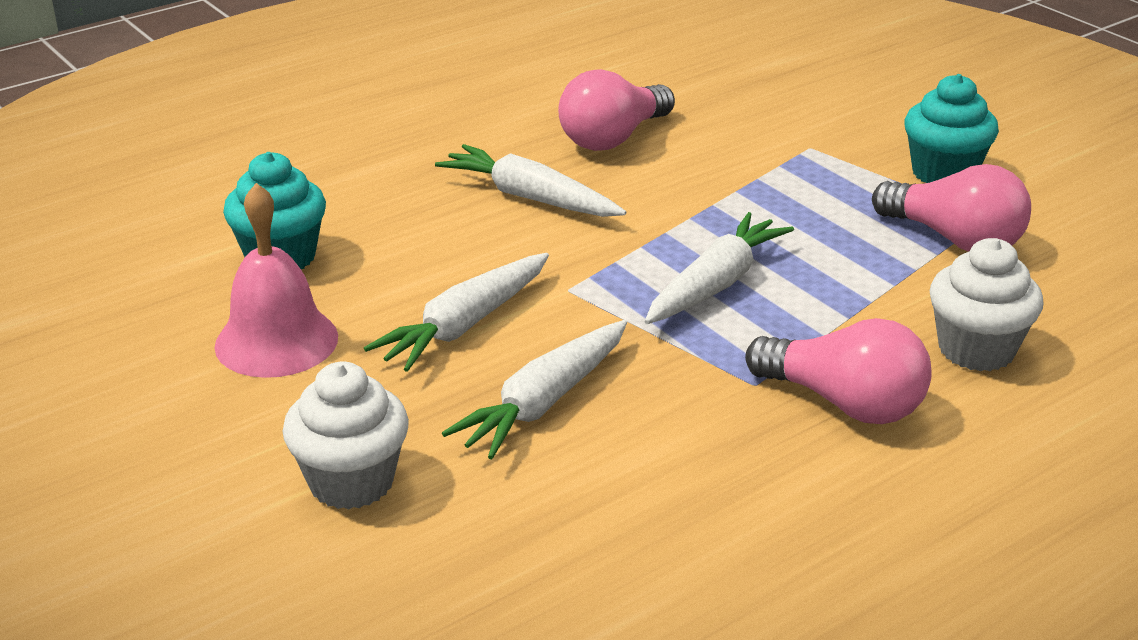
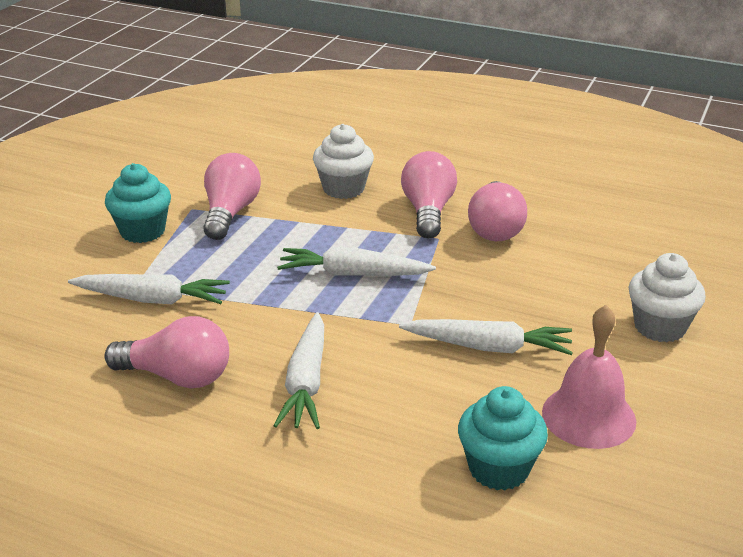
camera: 120 degrees left, 0 degrees up
white carrot [442,320,627,459] -> white carrot moved to [68,274,230,304]
none -> pink light bulb [468,181,527,241]

